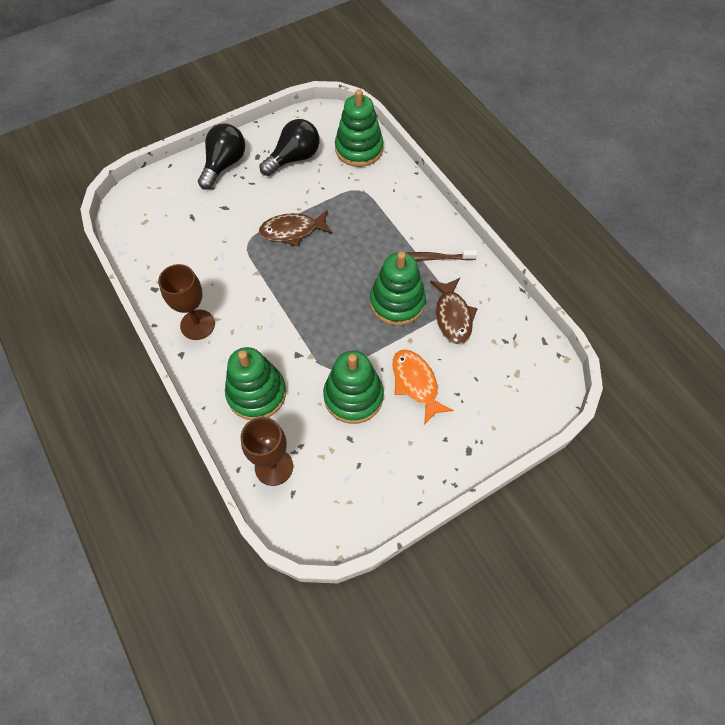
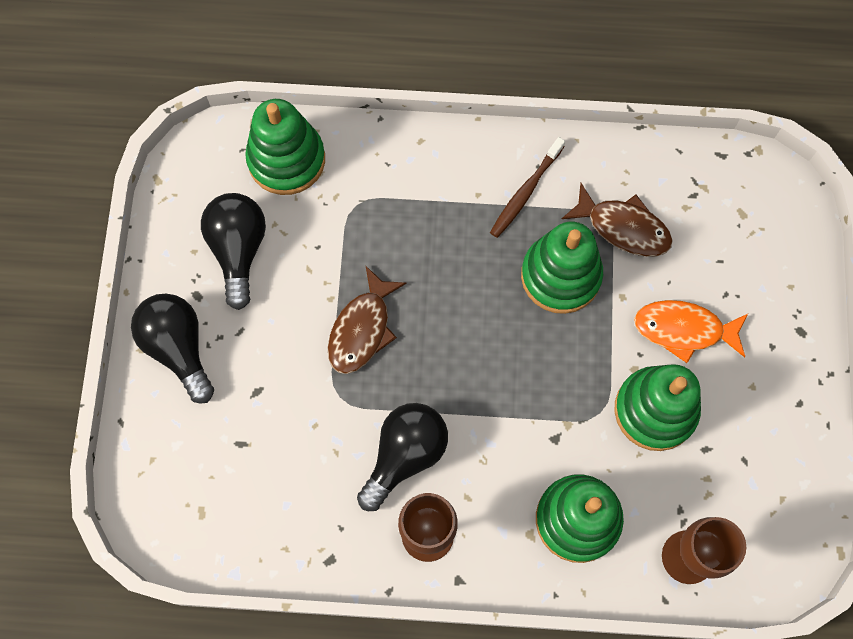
camera: 55 degrees left, 10 degrees up
none -> black light bulb [357,403,448,511]

